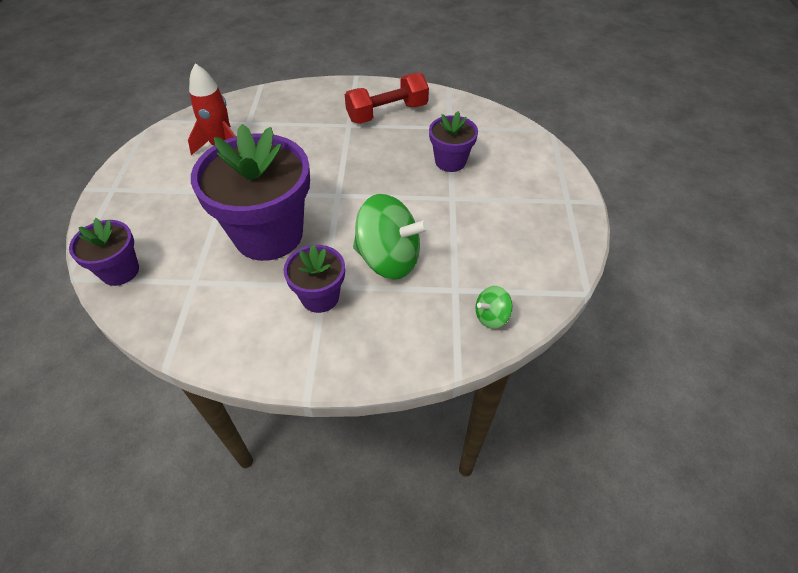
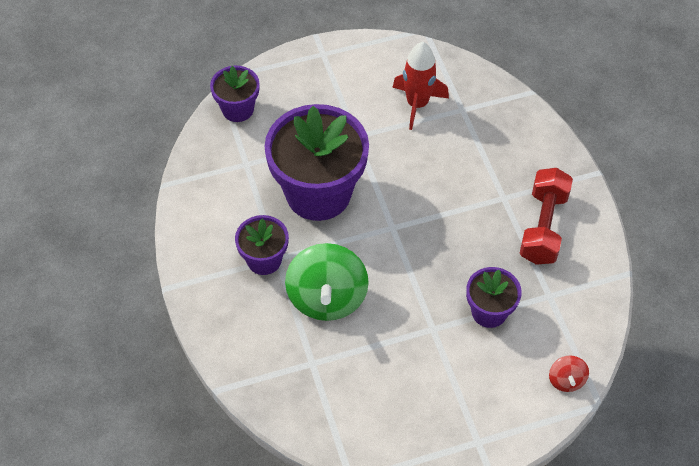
camera: 70 degrees right, 5 degrees up
red dumbbell [345,73,429,124] -> red dumbbell turned 60 degrees clockwise [520,168,573,265]
green spinning top [476,286,512,329] -> none
none -> red spinning top [549,356,589,392]

